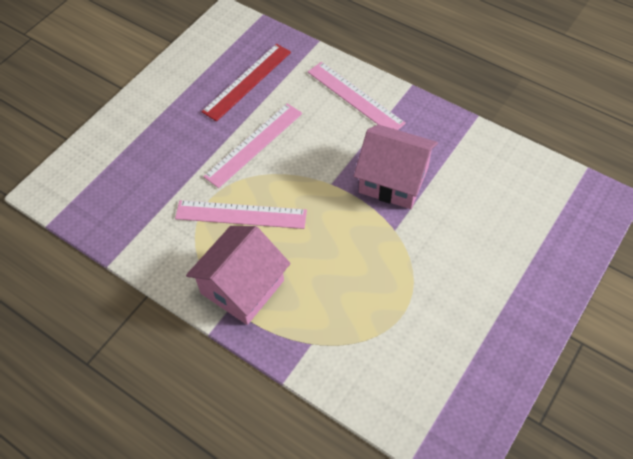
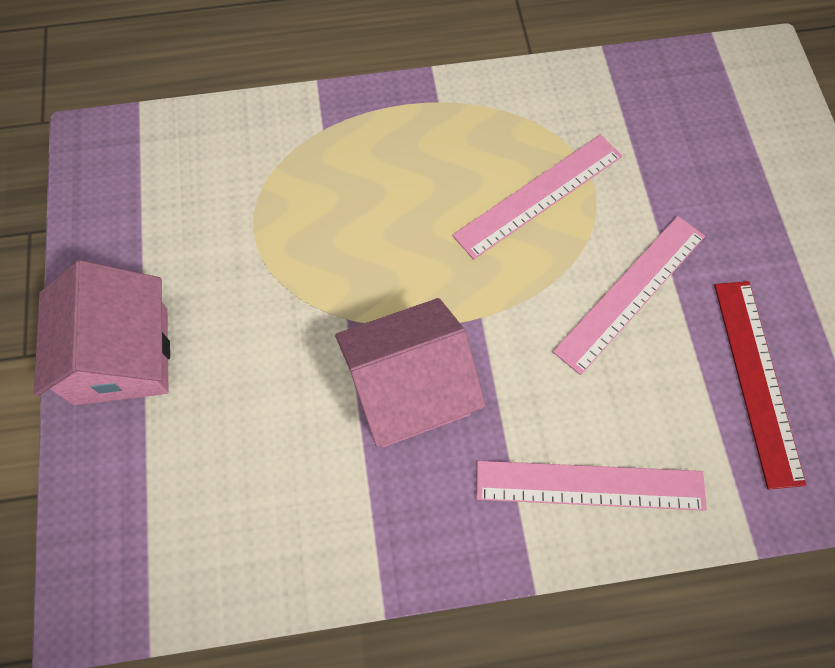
camera: 135 degrees right, 10 degrees up
pink house [186,226,290,325] -> pink house moved to [34,260,170,405]
pink ruler [203,103,302,188] -> pink ruler turned 45 degrees clockwise [553,216,705,375]

